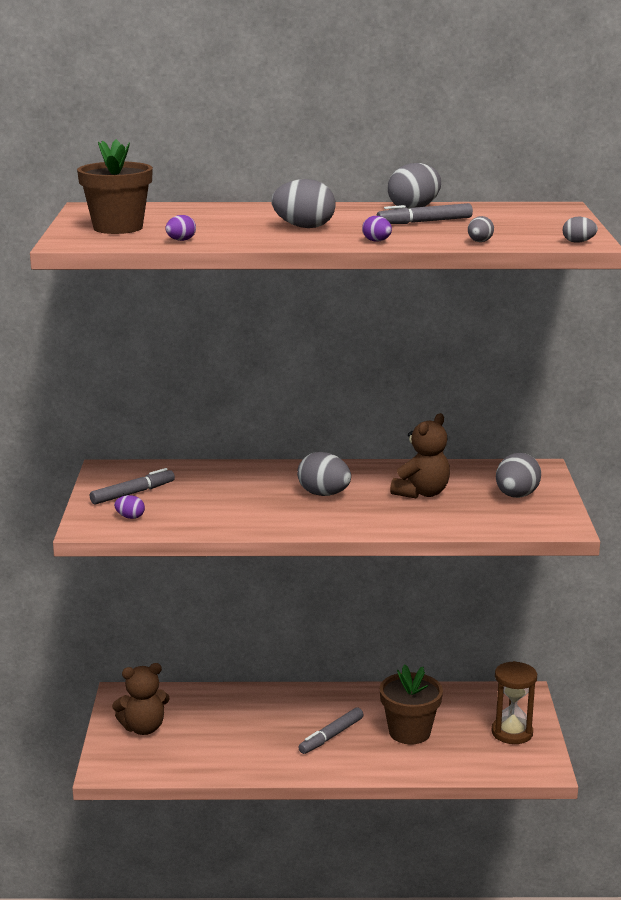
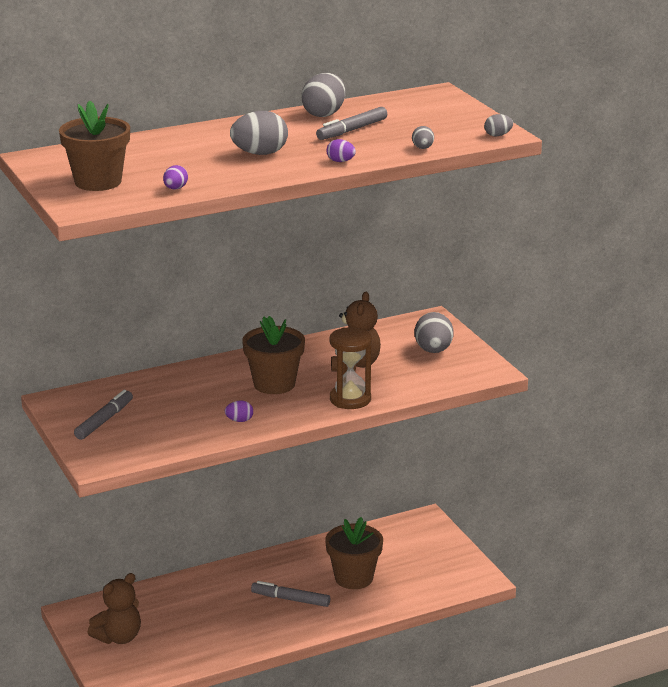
camera: 25 degrees left, 5 degrees up
purple egg [114,495,145,519] -> purple egg moved to [225,401,253,422]
grey egg [297,452,351,496] -> brown flower pot [242,316,305,394]
grey marker [298,707,363,754] -> grey marker turned 90 degrees clockwise [251,581,330,607]
brown hourglass [491,661,537,744] -> brown hourglass moved to [330,327,372,409]

